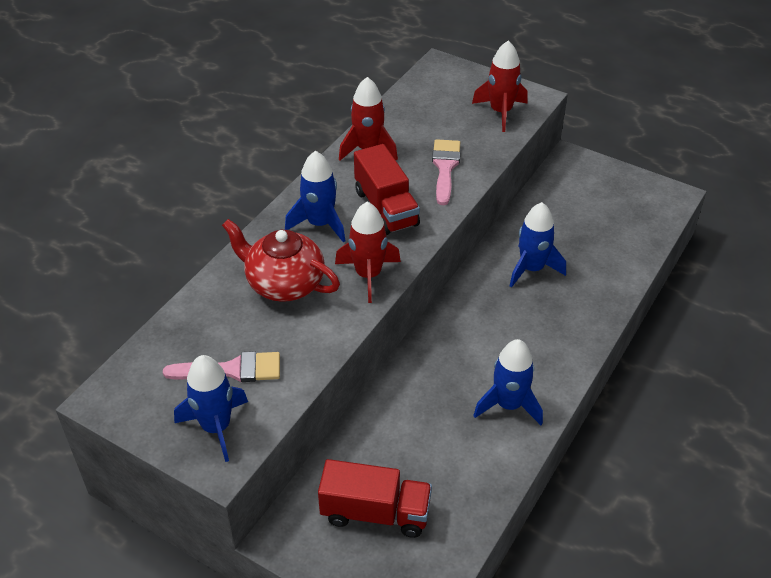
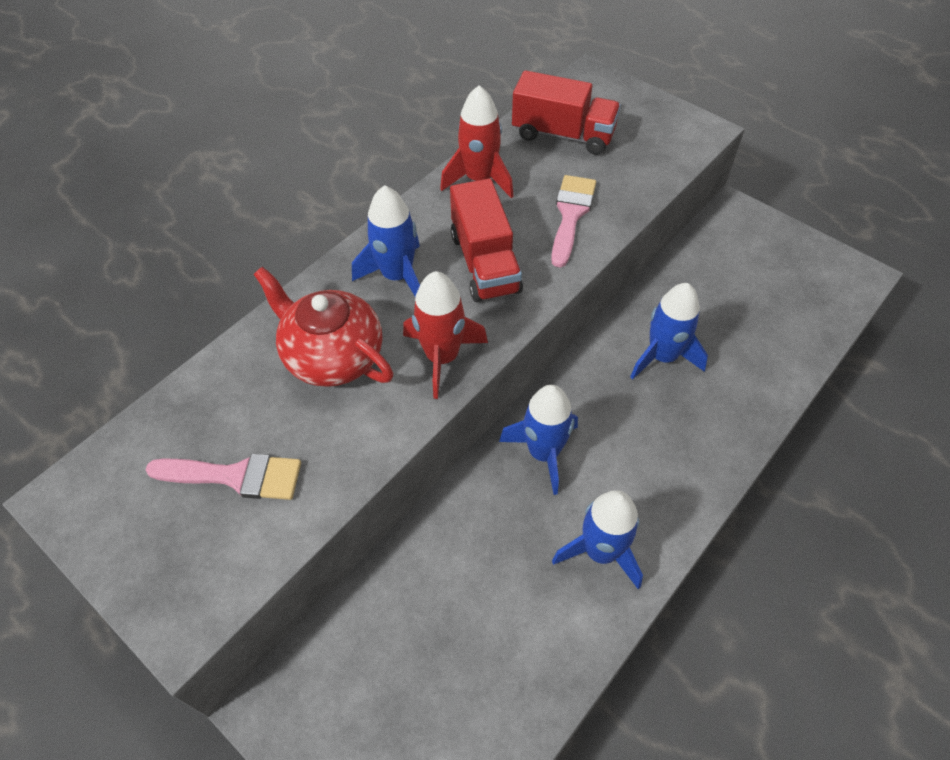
camera: 10 degrees right, 10 degrees up
blue rocket [174,355,248,462] -> blue rocket moved to [499,385,578,495]
red truck [318,459,432,538] -> red truck moved to [512,70,621,155]
red rocket [472,41,528,132] -> none

